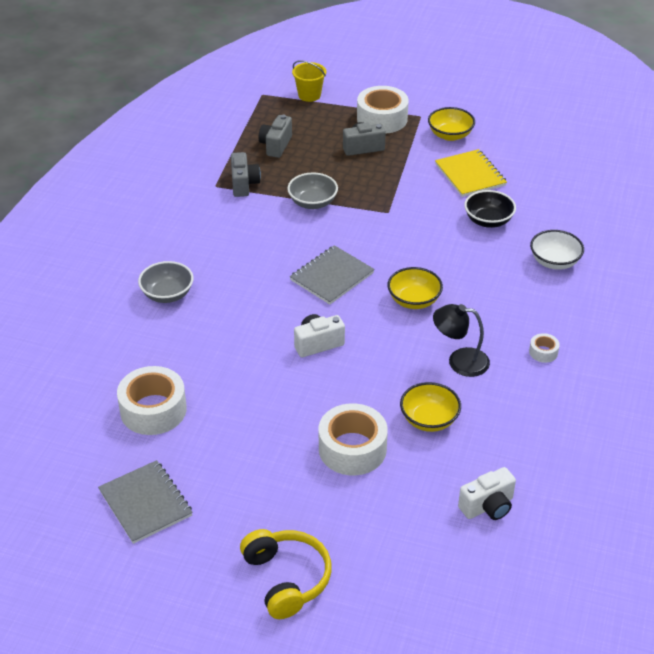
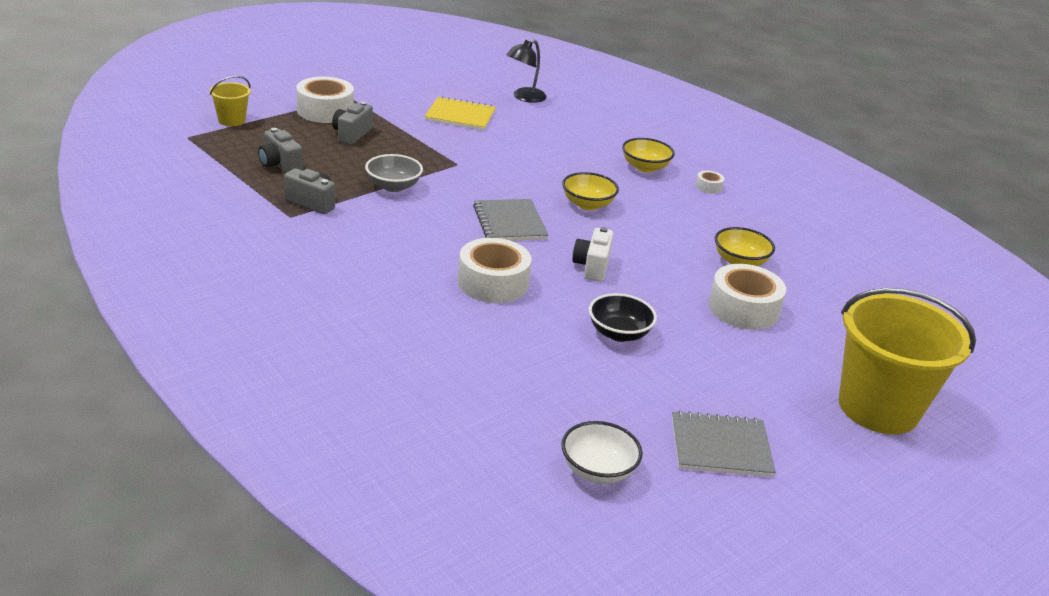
camera: 60 degrees left, 10 degrees down
white tape [117,366,187,435] -> white tape moved to [458,238,532,303]
grey bowl [138,261,193,303] -> none
yellow headphones [240,529,332,619] -> yellow bucket [839,288,976,434]
yellow bowl [428,107,475,141] -> yellow bowl moved to [622,138,675,173]
black lamp [433,304,490,377] -> black lamp moved to [506,40,547,103]
white camera [458,467,516,520] -> none
black bowl [464,190,516,228] -> black bowl moved to [589,293,657,342]
white bowl [530,230,584,270] -> white bowl moved to [561,421,643,484]

